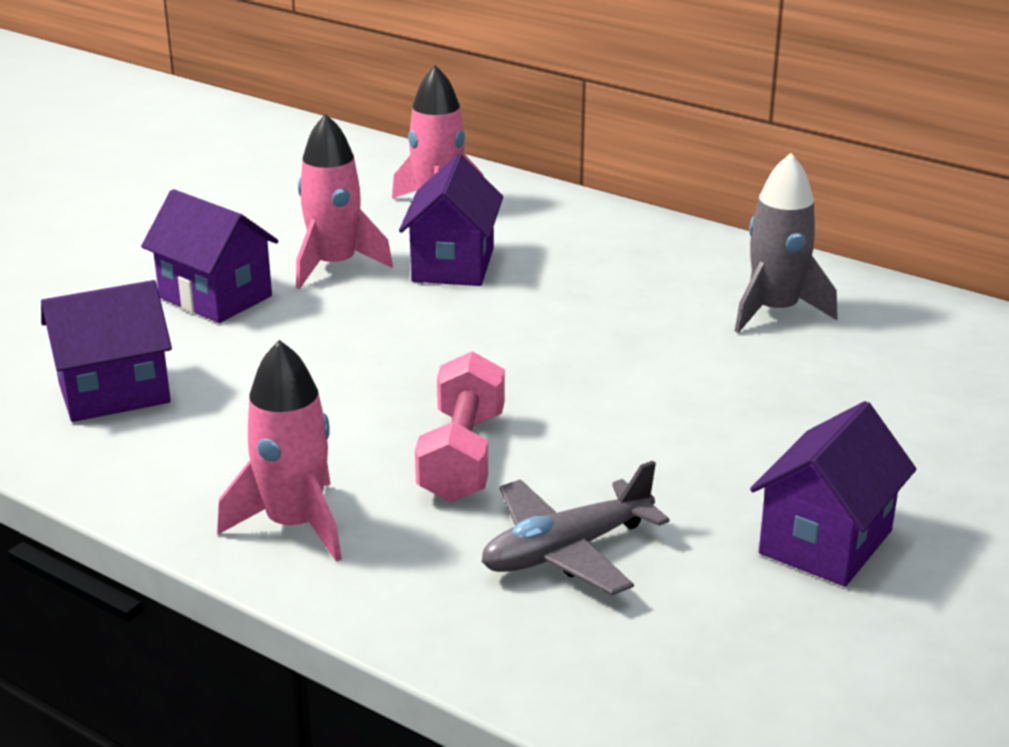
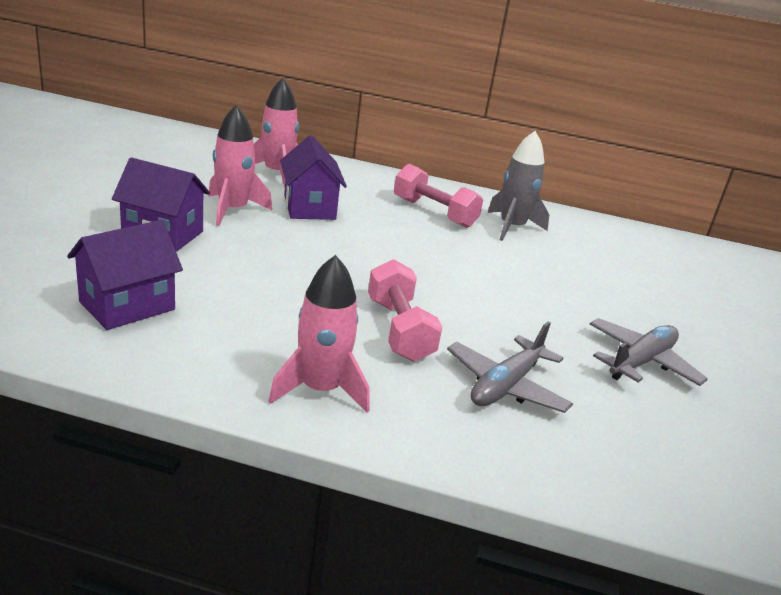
camera: 25 degrees left, 0 degrees up
purple house [750,401,916,587] -> grey plane [590,318,708,386]
none -> pink dumbbell [394,164,483,228]

